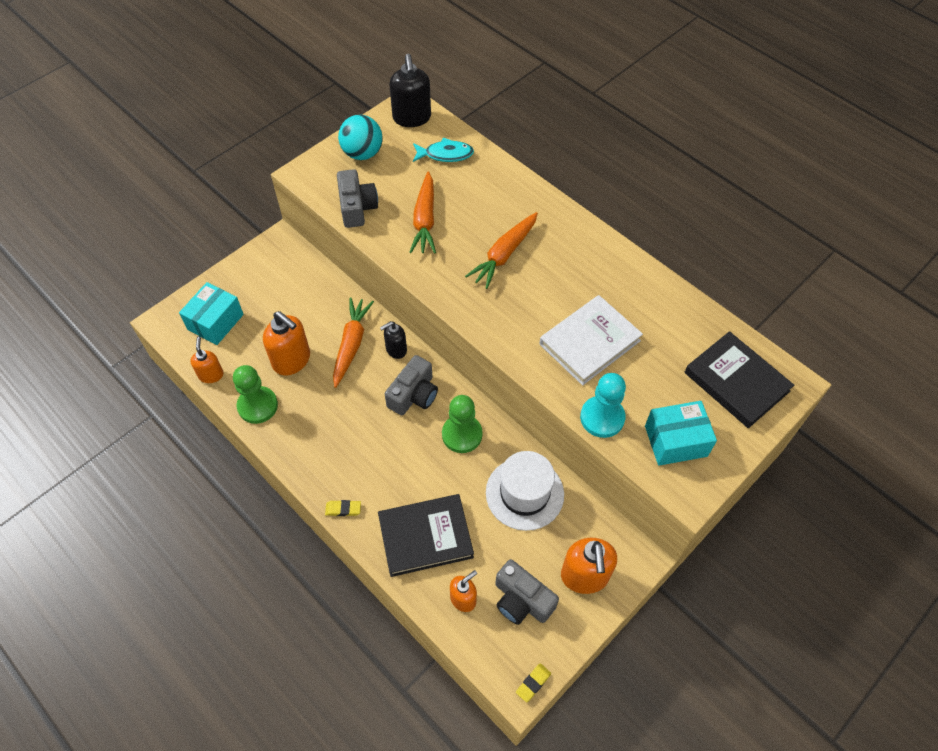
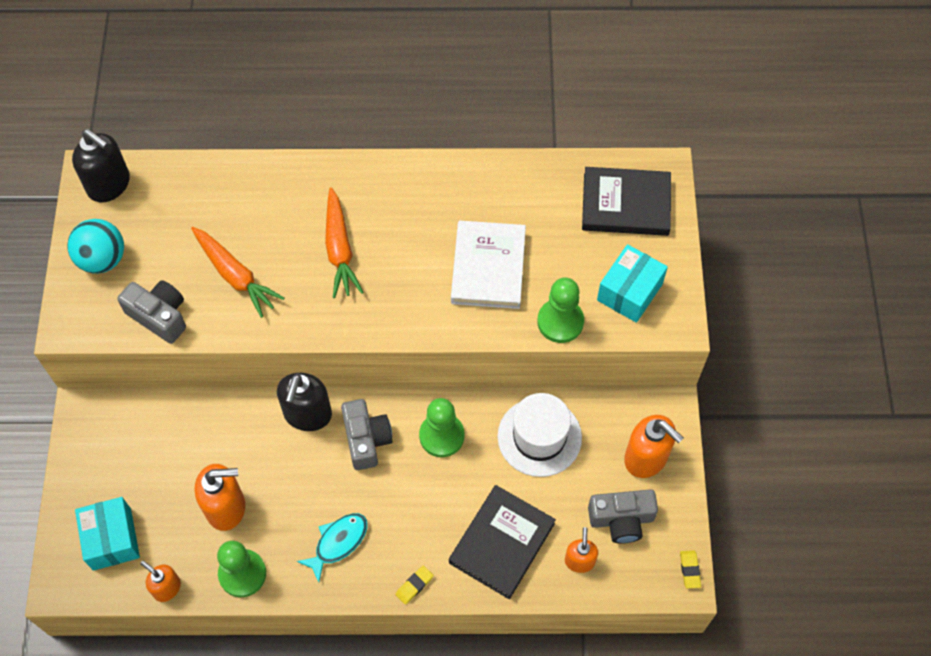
camera: 45 degrees left, 5 degrees up
orange carrot [333,297,374,388] -> none
black soap dispenser [380,321,407,359] -> black soap dispenser [277,373,332,431], size x1.69
turquoise fish [413,137,474,162] -> turquoise fish moved to [297,513,368,582]
turquoise pawn [580,373,626,438] -> green pawn [537,278,584,343]

